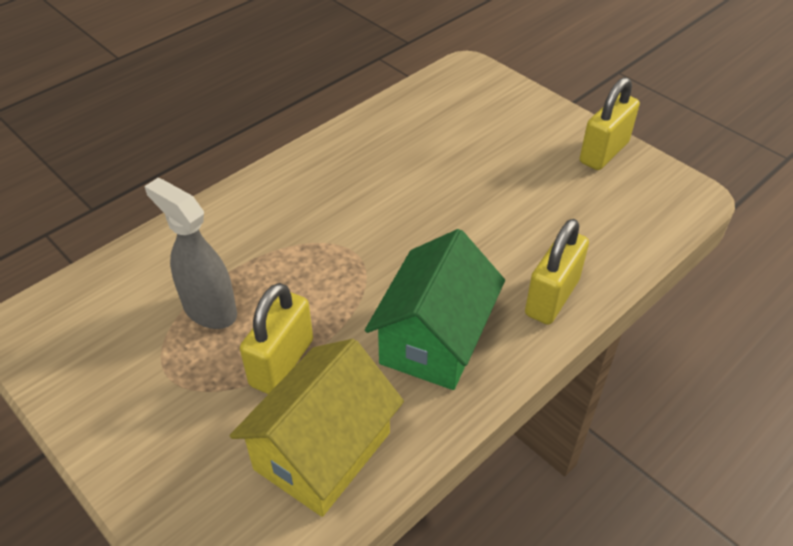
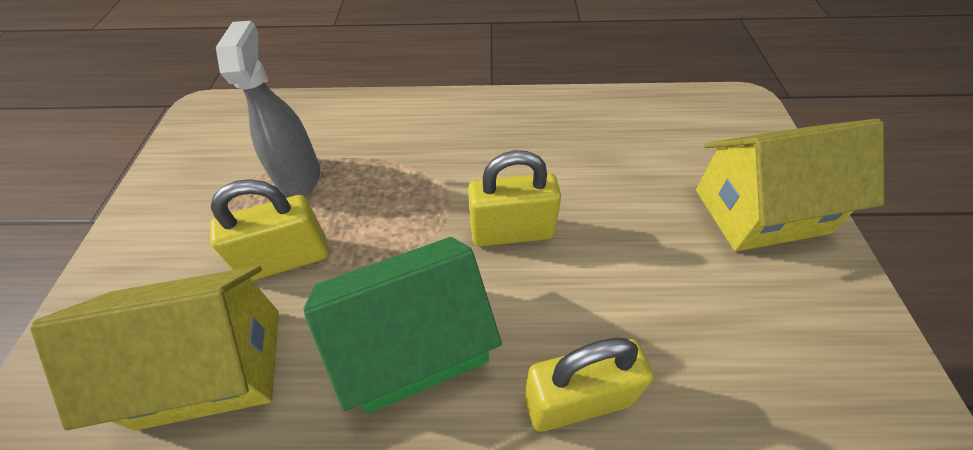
camera: 45 degrees right, 5 degrees up
yellow padlock [580,77,640,170] -> yellow padlock moved to [468,150,561,247]
none -> yellow house [696,118,884,251]

